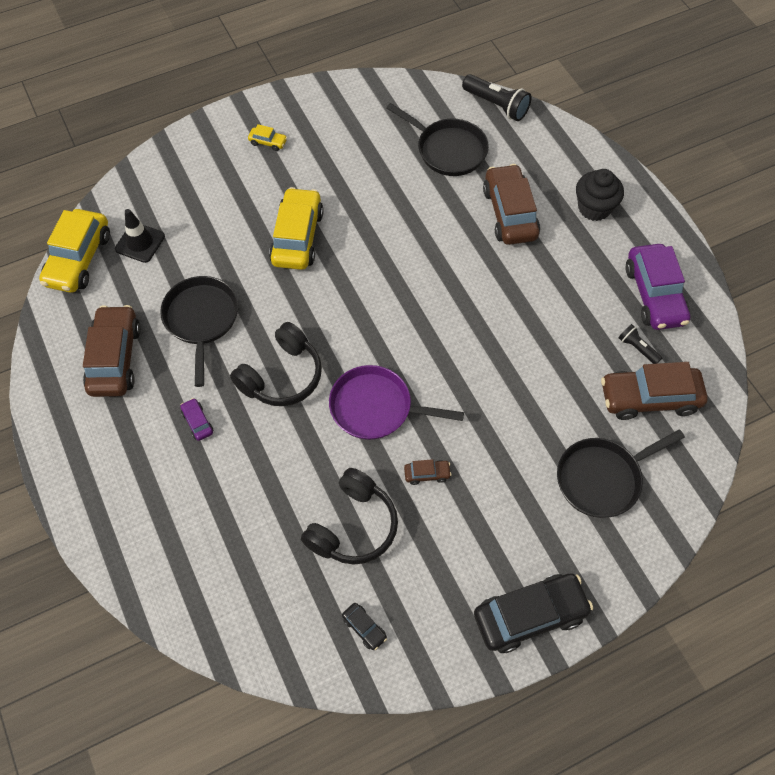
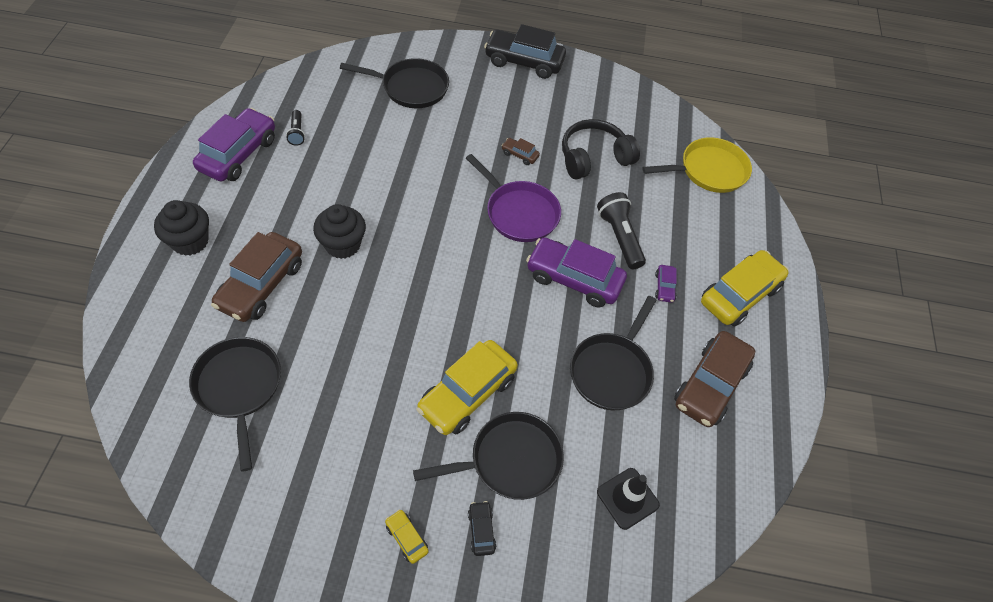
camera: 150 degrees left, 5 degrees down
yellow car [39,209,110,293] -> yellow car moved to [701,250,789,327]
black headphones [230,322,322,406] -> purple car [526,237,627,307]
black car [342,603,387,650] -> black car moved to [468,501,496,556]
black flashlight [462,74,532,121] -> black flashlight moved to [597,192,646,269]
brown car [601,362,708,420] -> none
none -> black cupcake [313,204,366,259]
none -> black pan [413,412,564,500]
none -> yellow pan [642,137,752,193]

